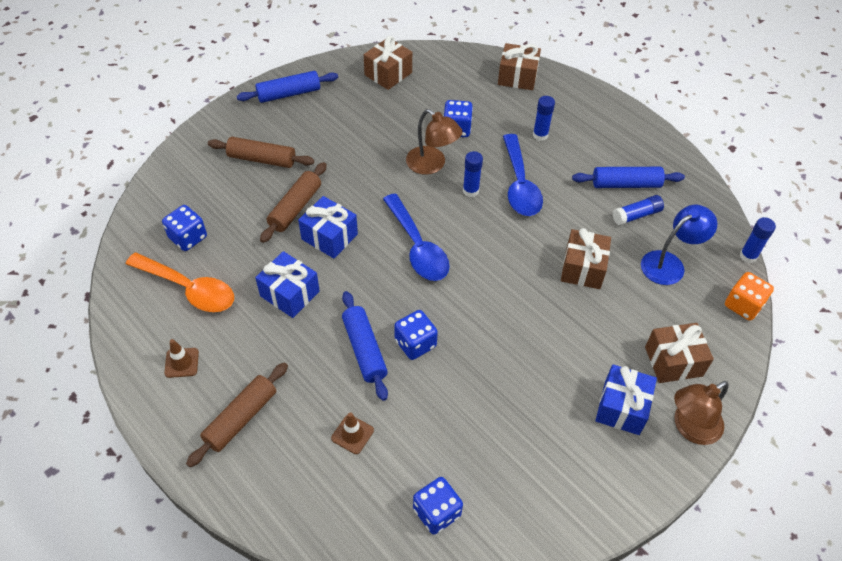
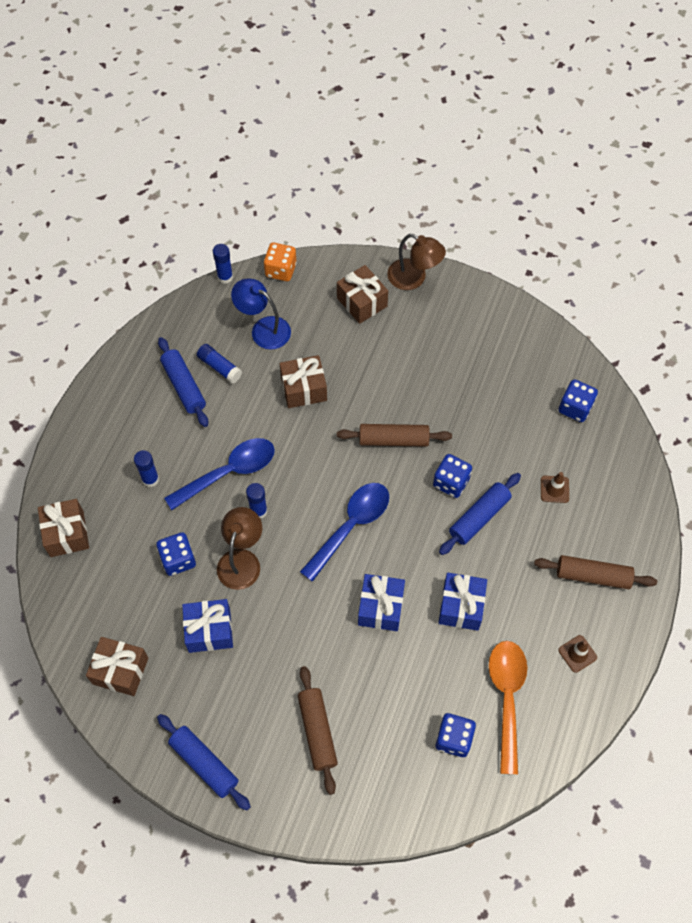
camera: 115 degrees left, 10 degrees up
brown rolling pin [260,162,327,243] -> brown rolling pin moved to [337,424,452,447]
blue gift [596,364,657,435] -> blue gift moved to [182,599,233,653]

